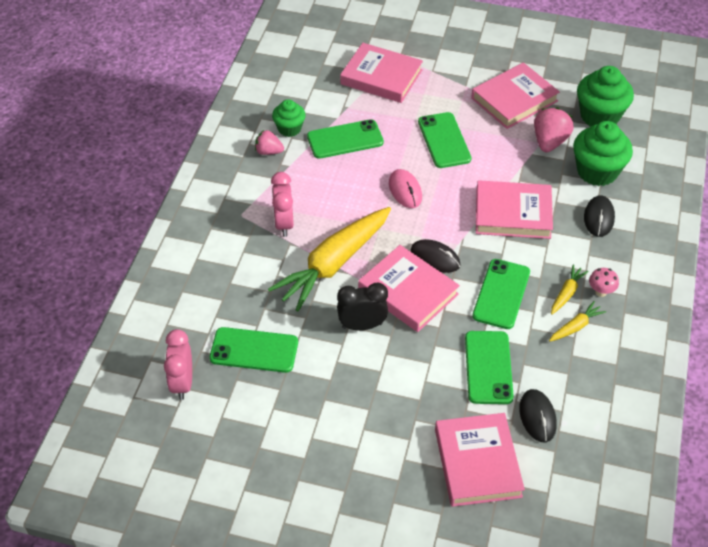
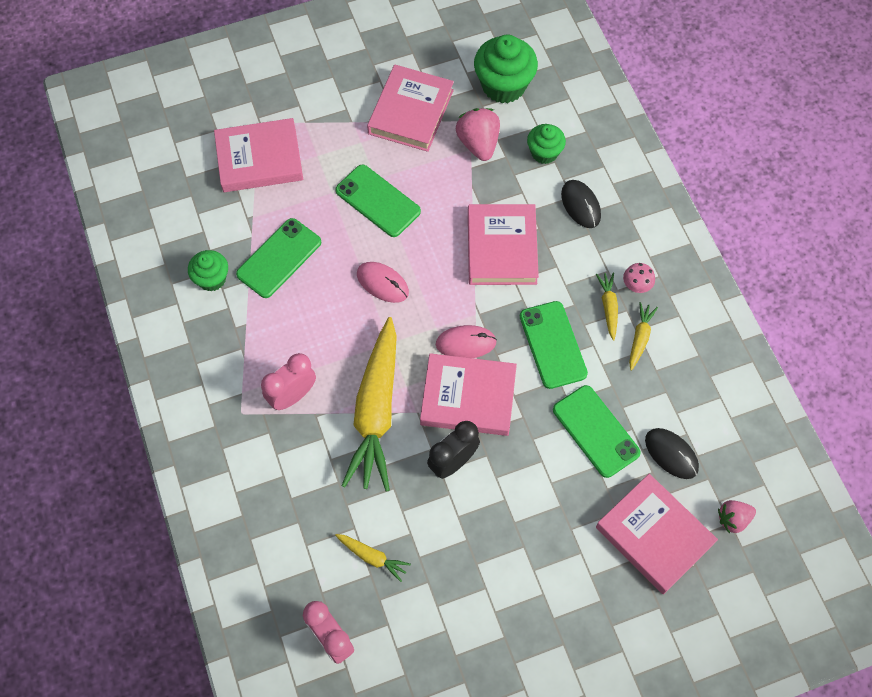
camera: 35 degrees left, 15 degrees up
green phone [209,327,298,373] -> yellow carrot [335,534,411,582]
pink strawberry [255,130,284,155] -> pink strawberry moved to [718,500,756,533]
pink clock [271,172,294,237] -> pink clock turned 90 degrees clockwise [261,353,316,410]
black mouse [410,239,461,273] -> pink mouse [436,325,497,358]
pink book [476,180,553,239] -> pink book turned 60 degrees counterclockwise [468,204,539,285]
green cupcake [573,121,633,186] -> green cupcake [527,124,566,164], size x0.59

